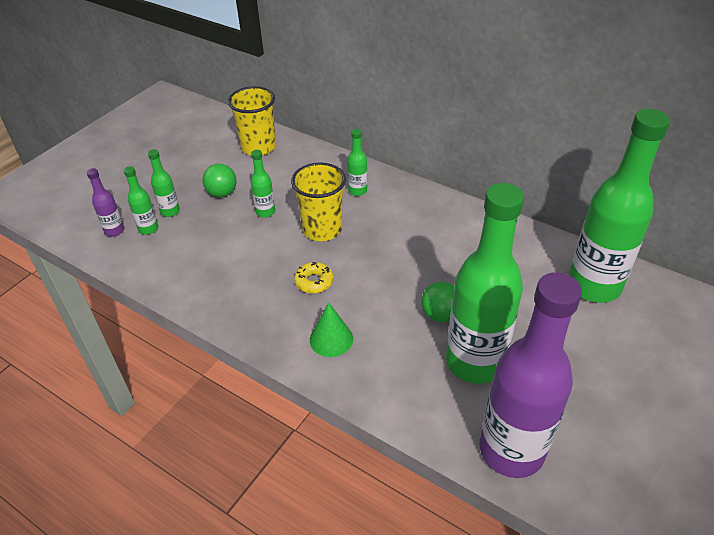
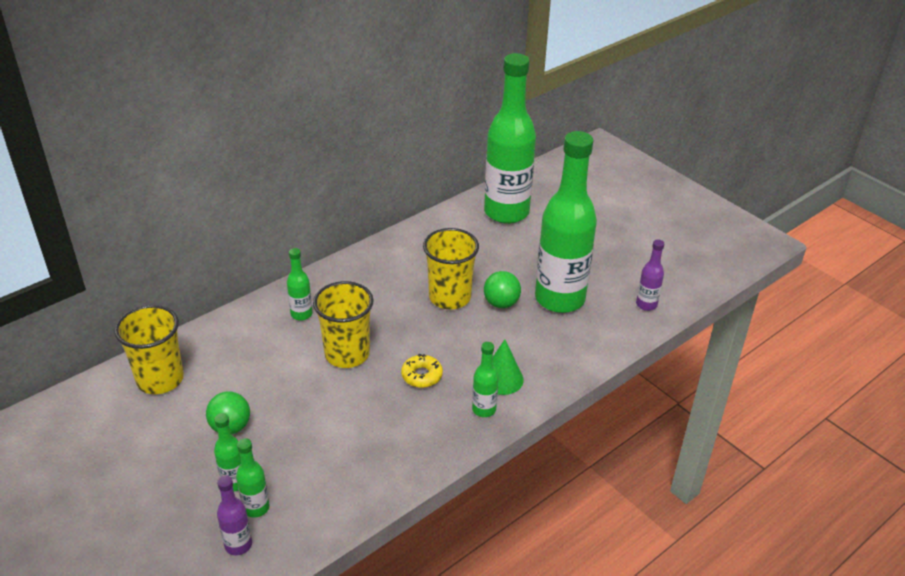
camera: 75 degrees left, 5 degrees down
green bottle [251,150,275,218] -> green bottle moved to [472,342,498,417]
purple bottle [480,272,582,478] -> purple bottle [636,239,664,311], size x0.42
none -> yellow cup [423,228,479,309]

